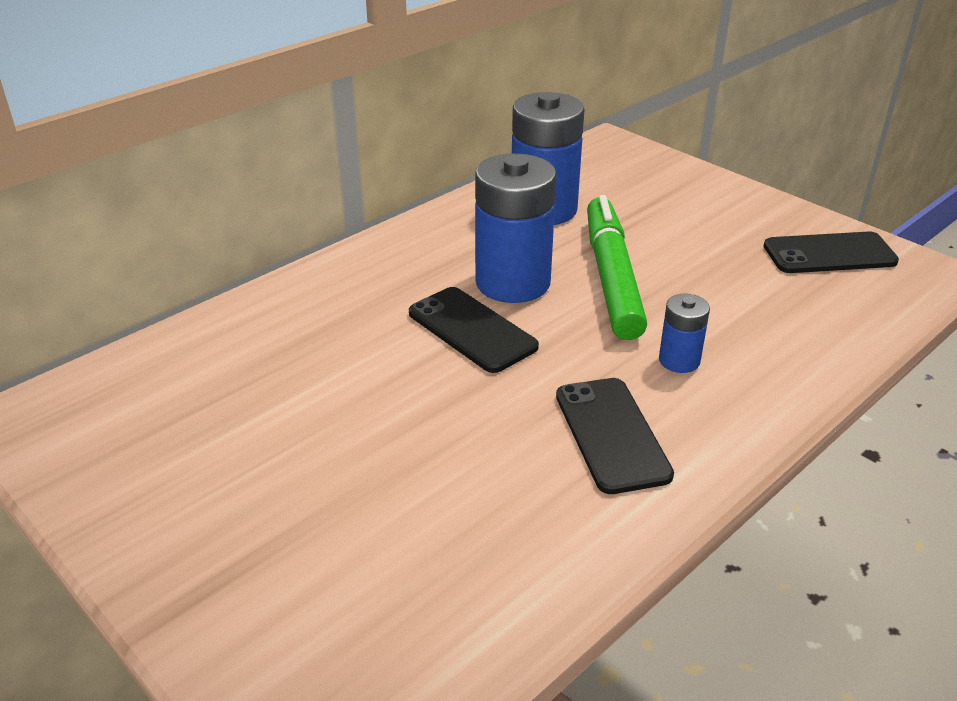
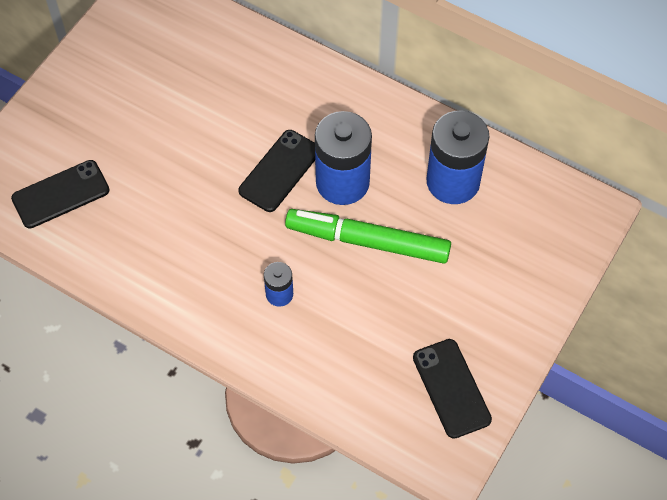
camera: 75 degrees right, 25 degrees up
black phone [556,378,674,494] -> black phone moved to [11,160,110,229]
green marker [587,195,647,340] -> green marker turned 150 degrees counterclockwise [285,209,451,264]

